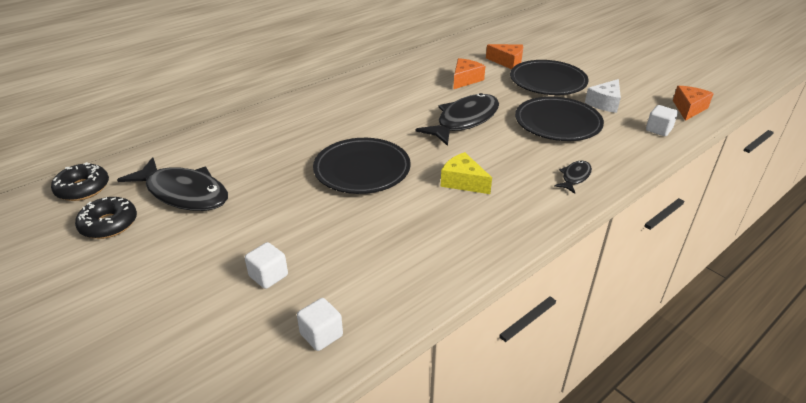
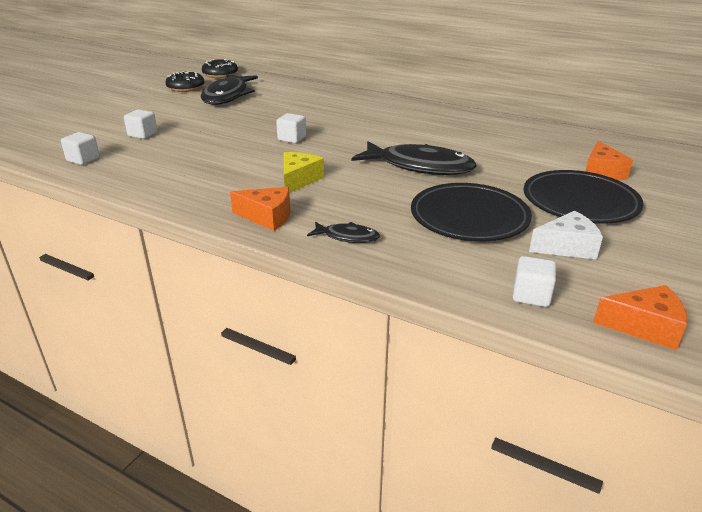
camera: 70 degrees right, 5 degrees down
black plate [313,138,411,194] -> white cube [276,113,306,143]
orange cheese [453,58,485,89] -> orange cheese moved to [230,187,290,231]
white cheese [585,79,621,113] -> white cheese turned 150 degrees clockwise [529,211,603,260]

